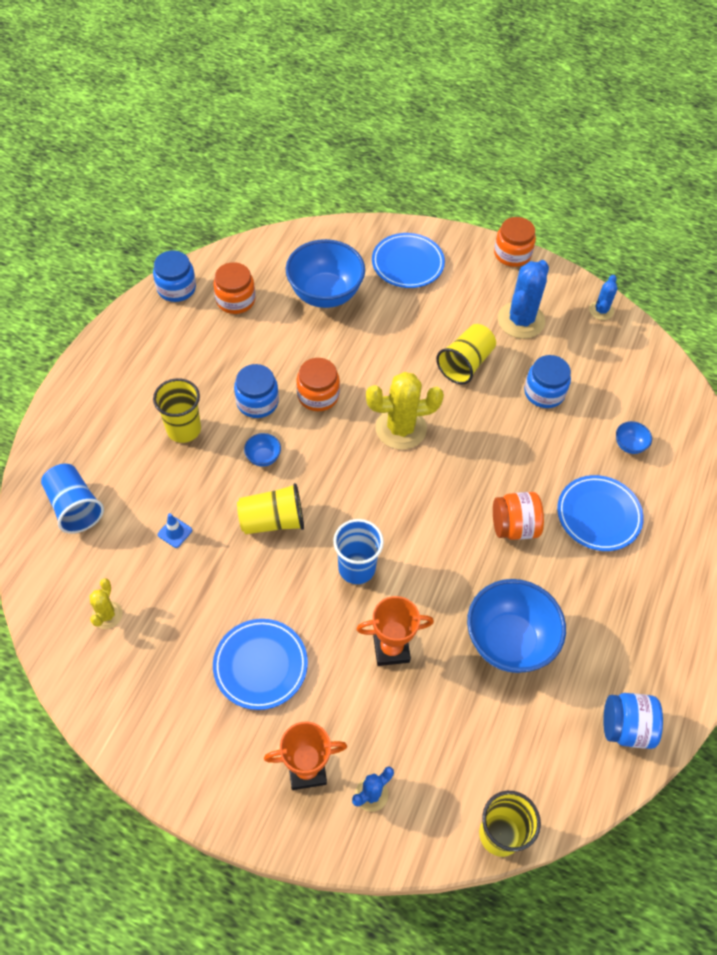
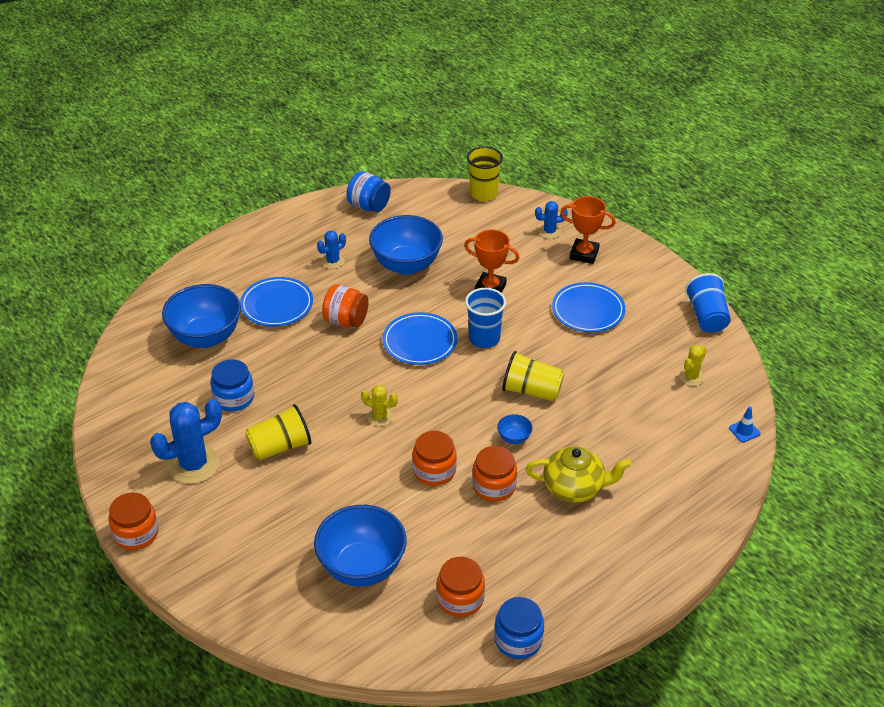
camera: 150 degrees left, 15 degrees down
blue cup [41,464,104,534] -> blue cup moved to [685,273,731,333]
yellow cup [153,378,201,443] -> yellow teapot [526,446,631,503]
blue traffic cone [158,513,192,548] -> blue traffic cone moved to [729,407,761,442]
blue jar [234,364,279,418] -> orange jar [472,446,517,502]
yellow cactus [366,372,444,450] -> yellow cactus [361,385,398,426], size x0.53
blue plate [372,233,445,288] -> blue plate moved to [383,312,457,365]
blue cactus [589,275,617,320] -> blue cactus moved to [317,230,346,269]
blue bowl [616,421,652,454] -> blue bowl [162,284,241,348], size x2.37

